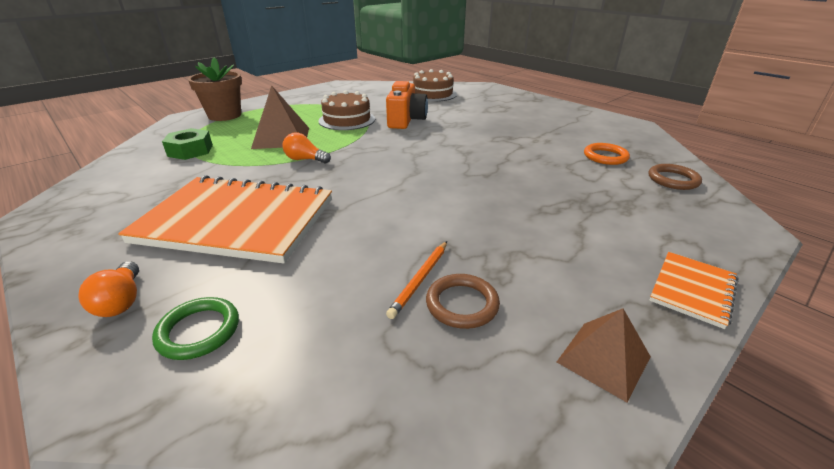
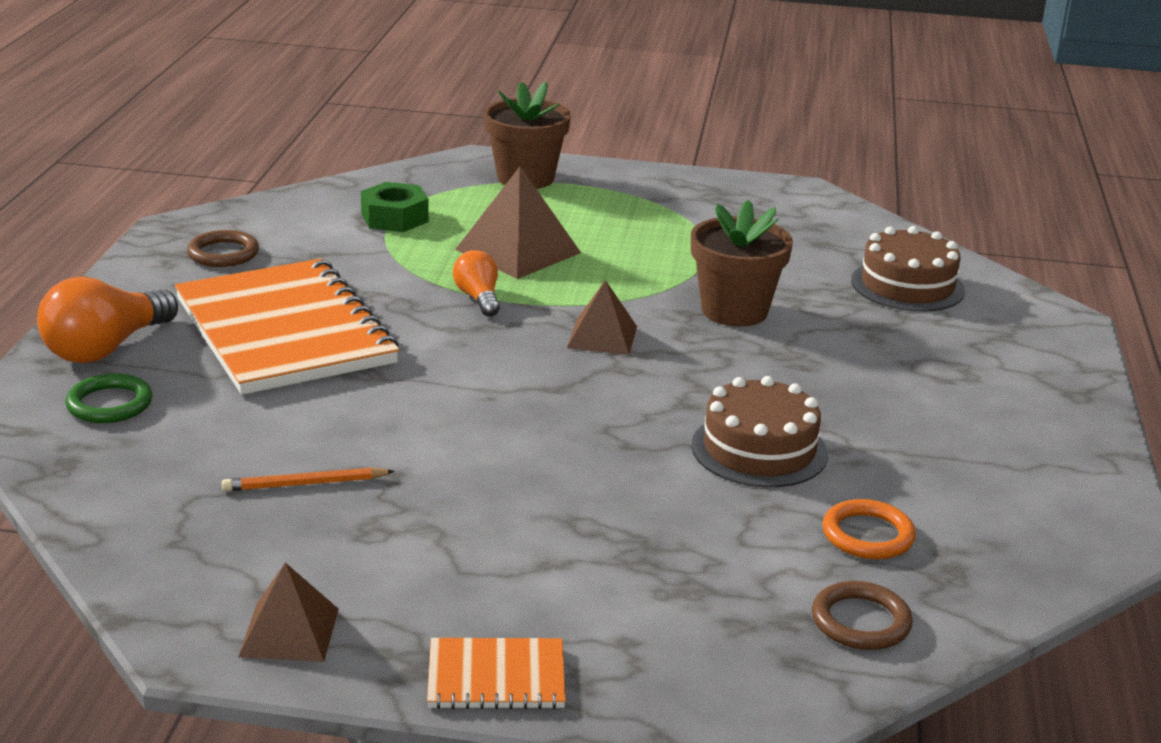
camera: 50 degrees right, 5 degrees down
orange light bulb [78,261,139,317] -> orange light bulb [37,277,178,363], size x1.73
brown cake [319,90,375,130] -> brown cake moved to [691,376,828,488]
orange camera [386,81,428,129] -> brown flower pot [691,200,793,327]
brown ring [426,274,500,329] -> brown ring moved to [187,230,259,267]
none -> brown pyramid [567,280,637,355]

